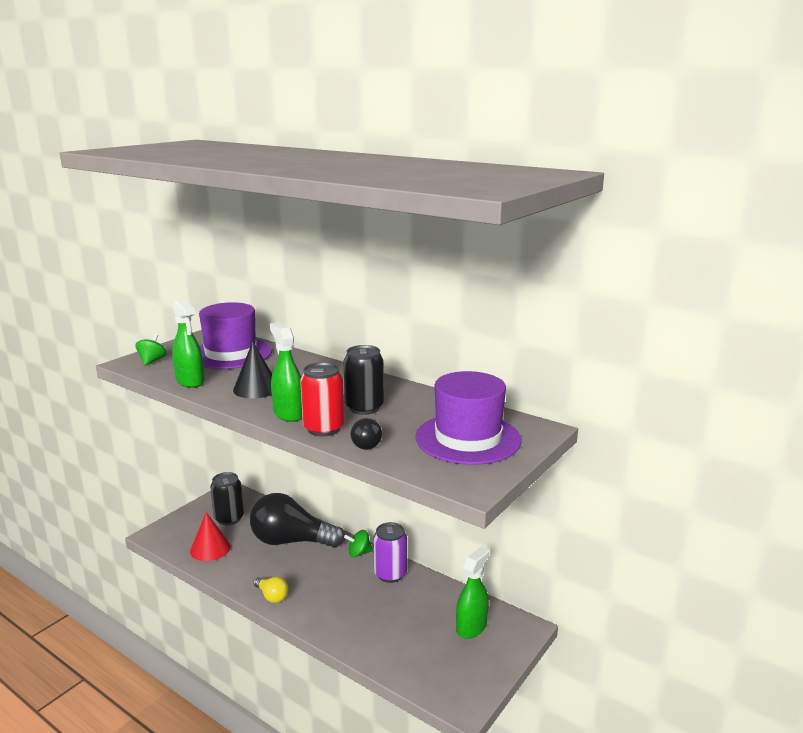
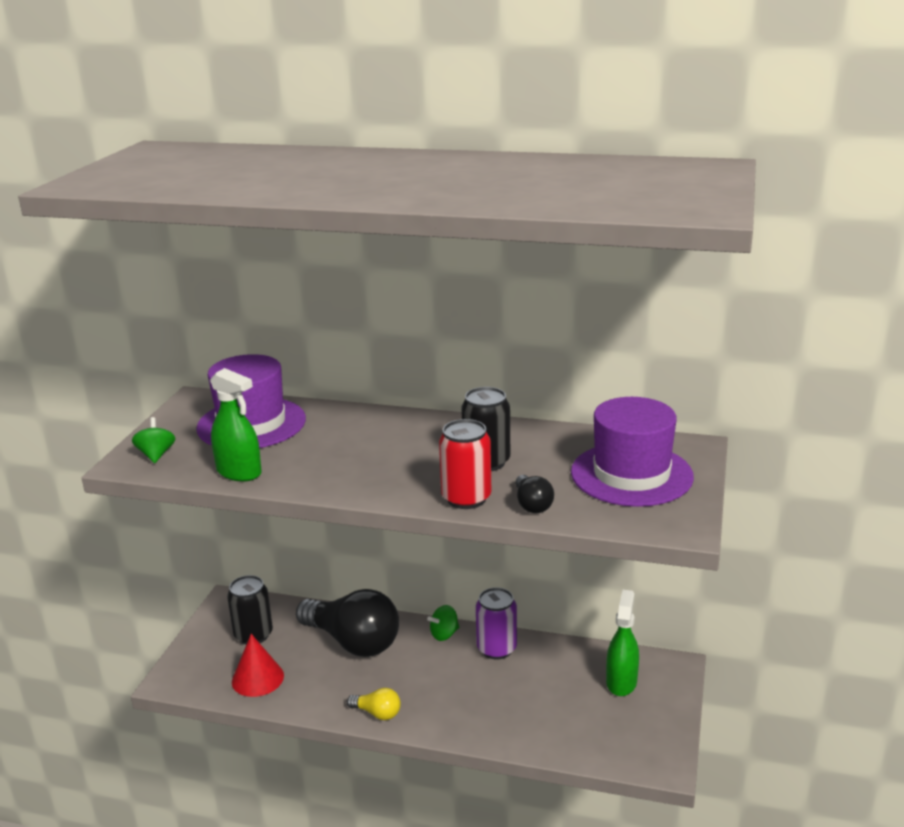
camera: 20 degrees left, 5 degrees up
black cone [233,342,272,399] -> none
black light bulb [250,493,345,548] -> black light bulb turned 135 degrees counterclockwise [296,589,399,657]
green spray bottle [270,322,302,422] -> none

